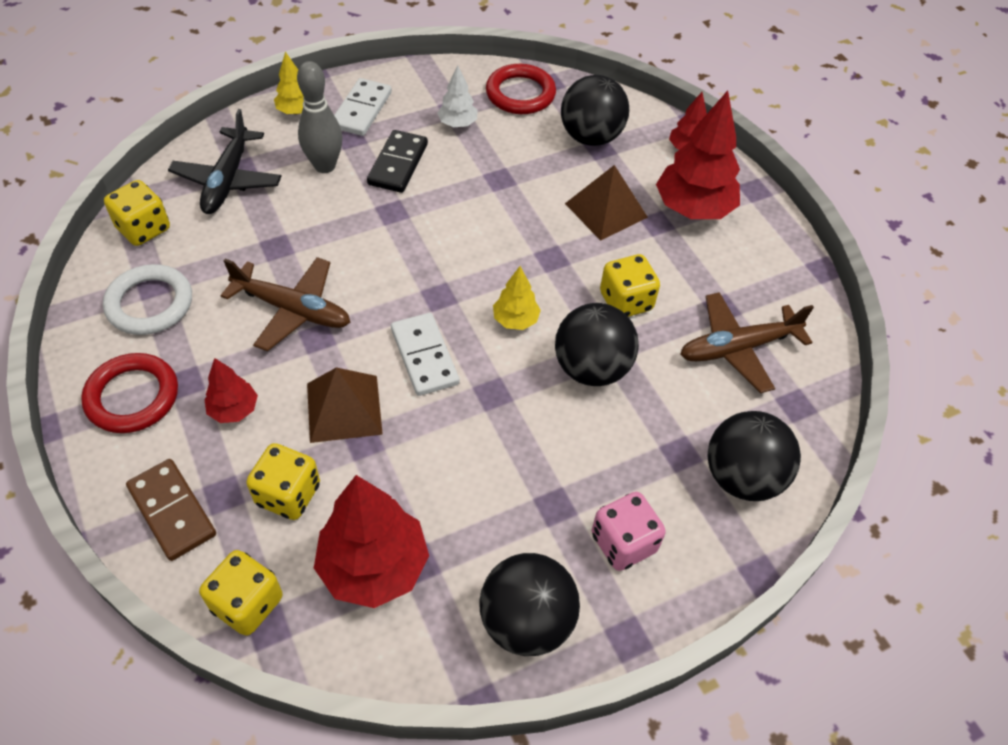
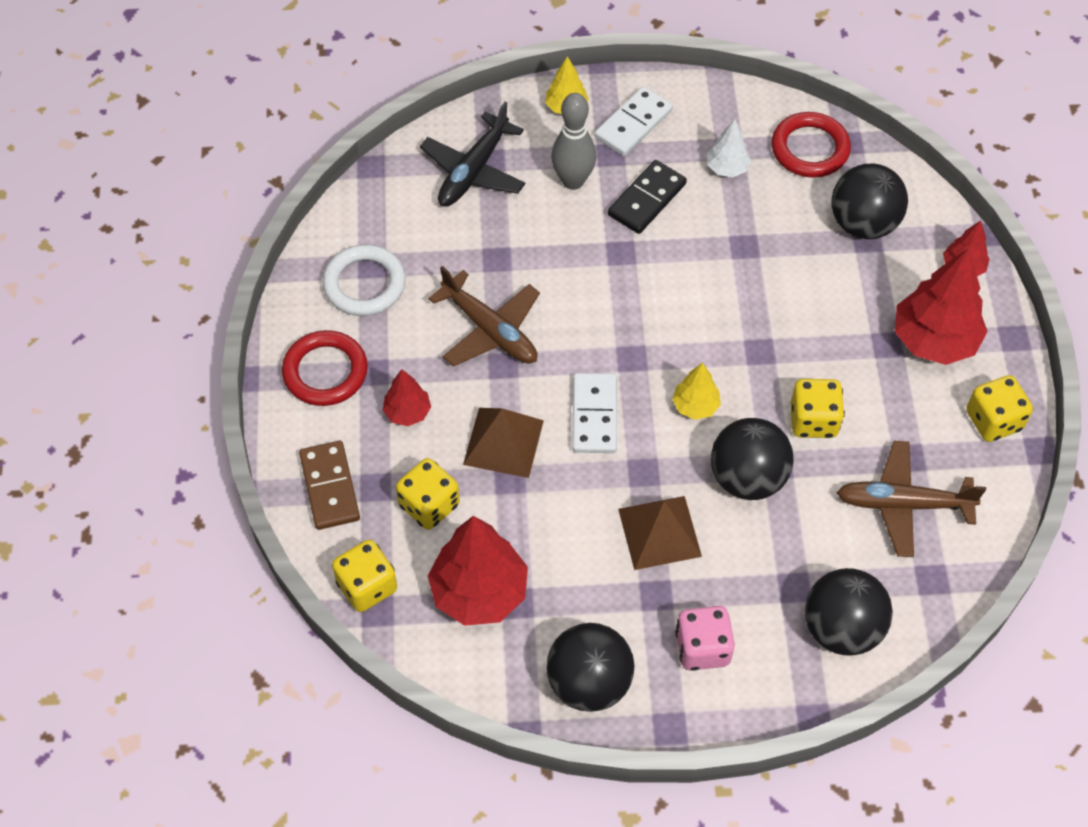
camera: 25 degrees right, 5 degrees up
yellow dice [104,180,170,246] -> yellow dice moved to [966,375,1033,442]
brown pyramid [565,165,648,241] -> brown pyramid moved to [618,496,702,570]

